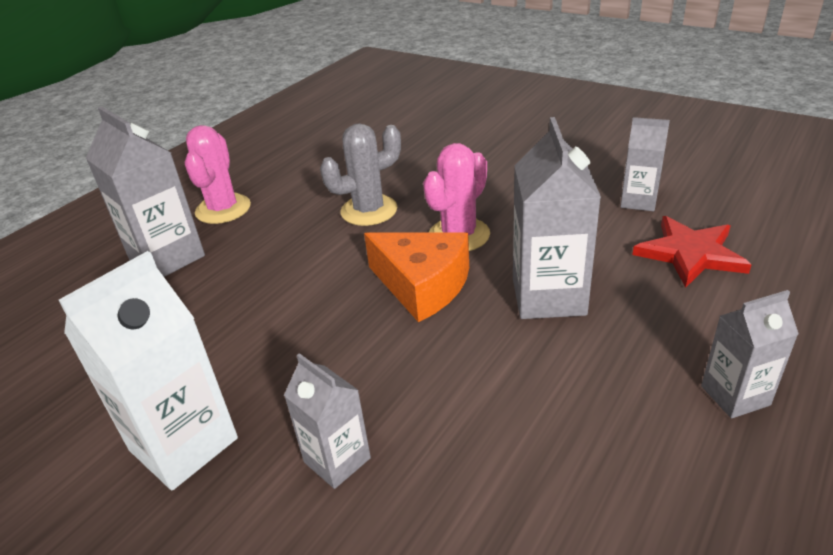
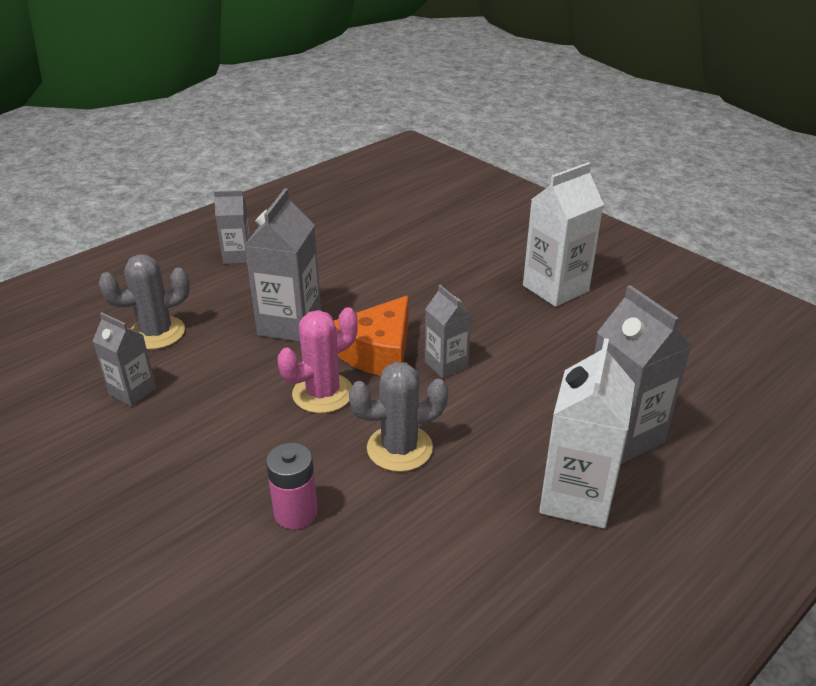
camera: 170 degrees left, 0 degrees up
pink cactus [185,125,251,224] -> white carton [539,338,635,528]
grey carton [284,353,371,489] -> grey carton moved to [425,285,471,378]
orange cheese [364,232,469,322] -> orange cheese turned 105 degrees counterclockwise [334,295,408,376]
red star [633,216,752,288] -> grey cactus [99,254,190,350]
none -> pink battery [266,443,318,529]

